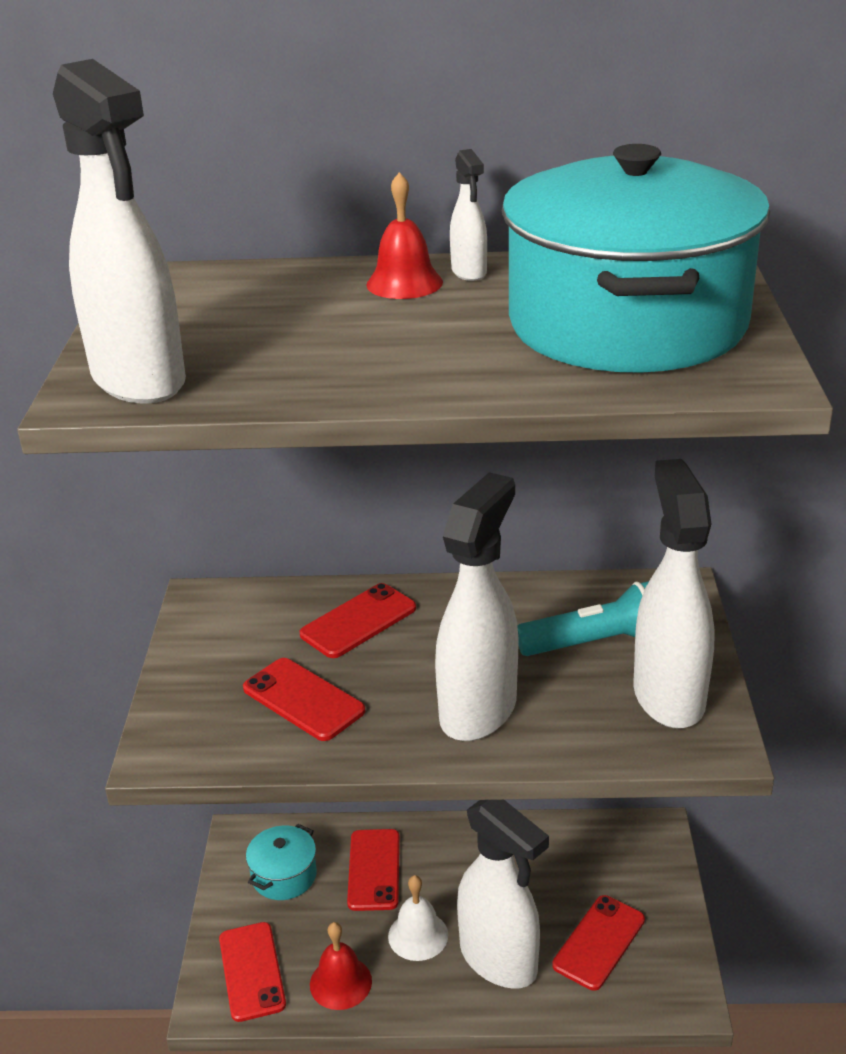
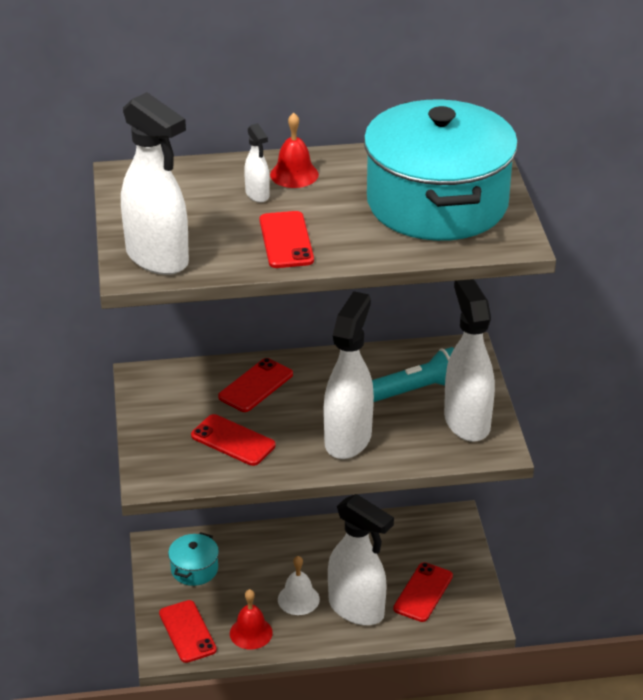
camera: 10 degrees left, 5 degrees up
red phone [347,829,400,911] -> red phone moved to [260,211,314,268]
white spray bottle [450,149,487,281] -> white spray bottle moved to [244,123,270,203]

